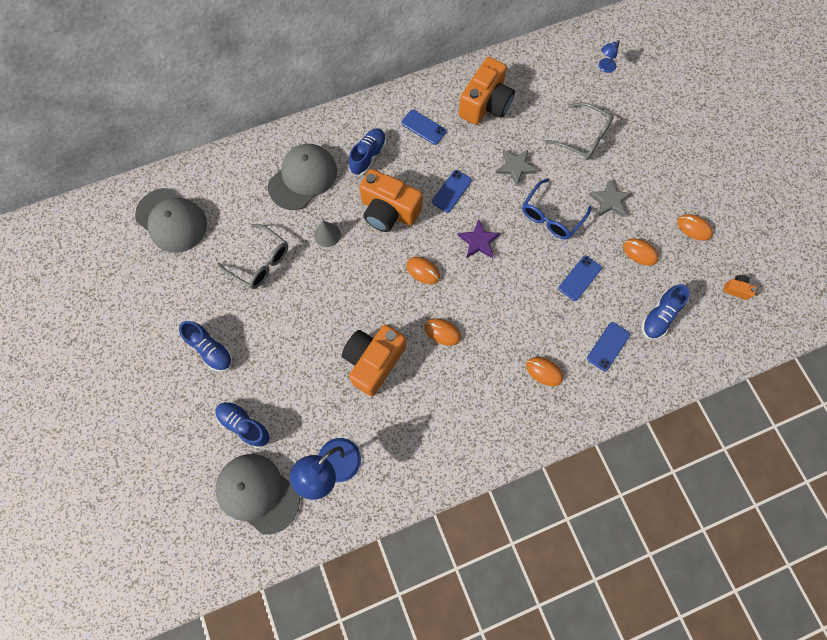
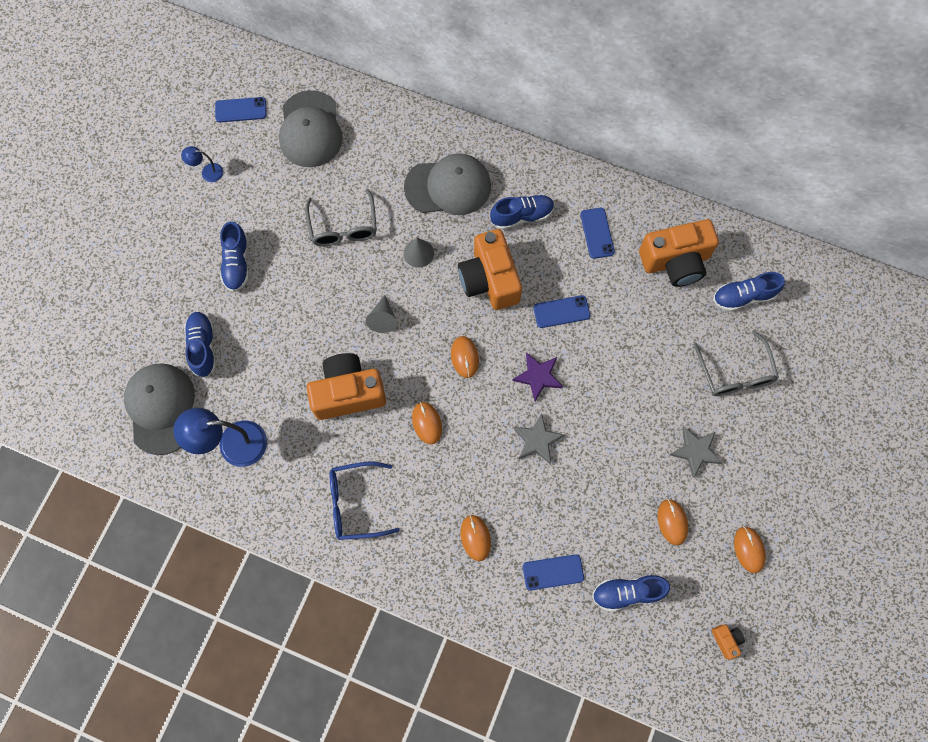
camera: 45 degrees right, 0 degrees up
grey star [496,149,538,186] -> grey star moved to [513,413,564,464]
blue glasses [522,179,592,240] -> blue glasses moved to [330,461,400,540]
blue phone [559,256,602,301] -> blue phone moved to [215,97,267,122]
blue lamp [599,40,620,73] -> blue lamp moved to [181,146,223,182]
none -> grey cone [366,295,397,333]
none -> blue shoe [713,272,785,311]

